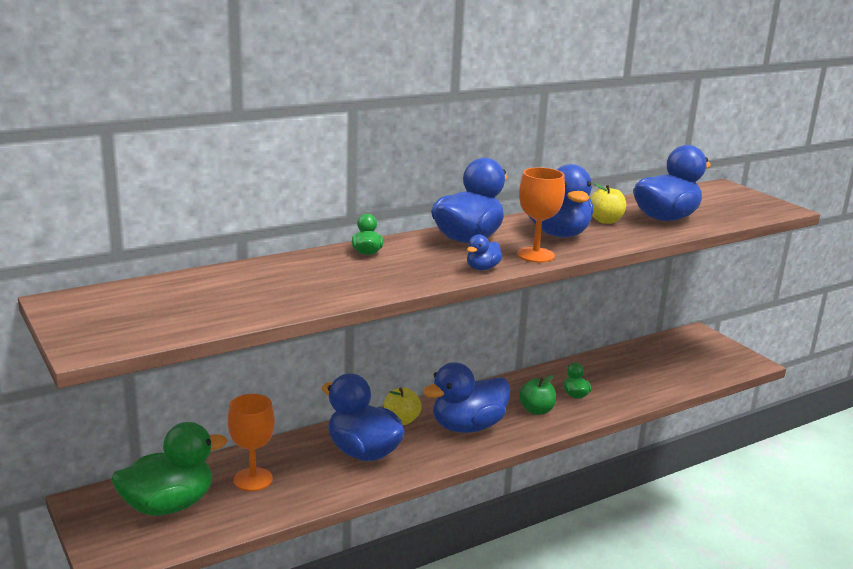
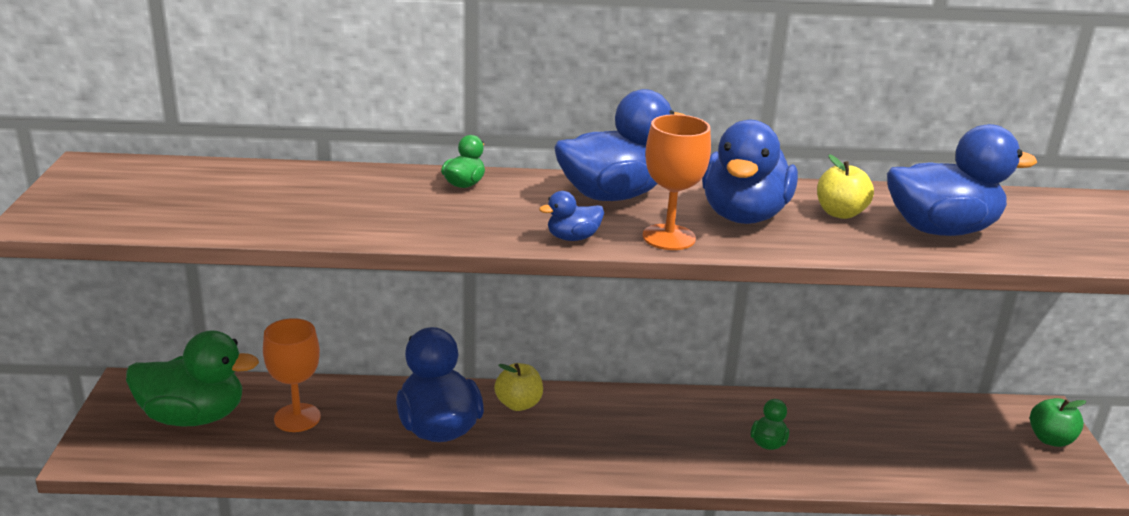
camera: 30 degrees right, 5 degrees up
blue duck [423,362,510,433] -> none
green apple [519,375,556,415] -> green apple moved to [1030,398,1086,447]

